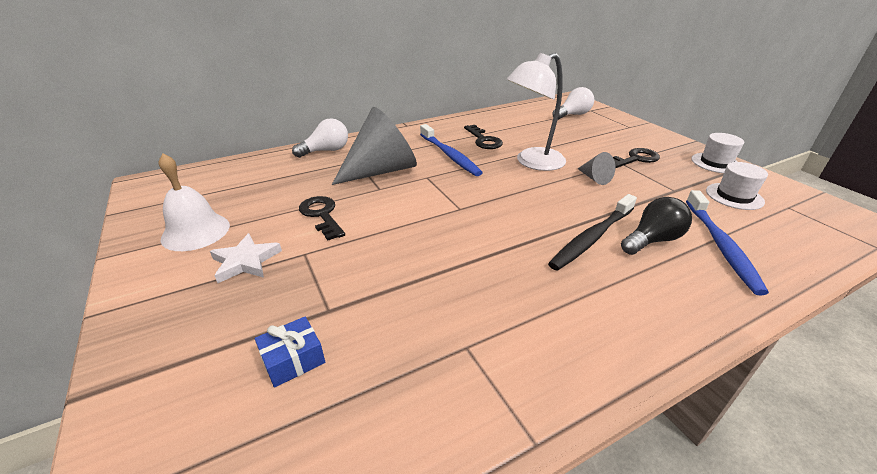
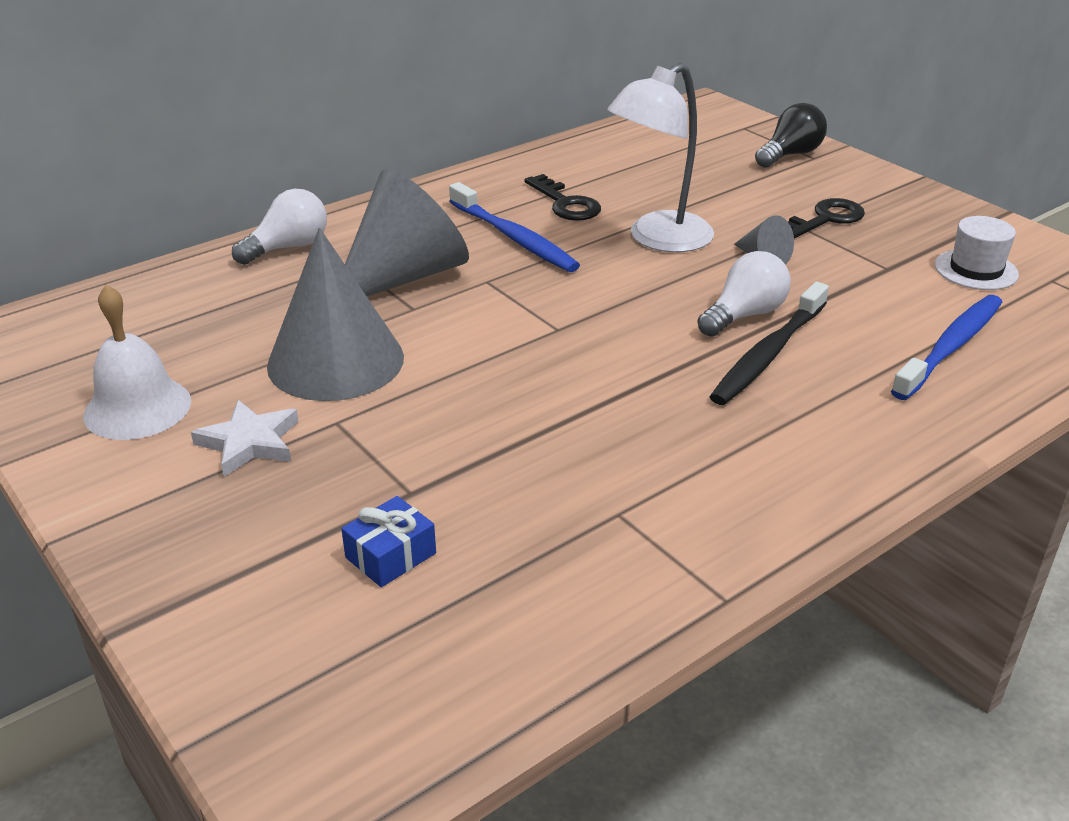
camera: 10 degrees left, 0 degrees up
black key [299,196,345,240] -> grey cone [267,228,404,401]
white light bulb [552,87,594,120] -> white light bulb moved to [697,251,791,337]
black light bulb [621,197,692,255] -> black light bulb moved to [755,103,827,168]
blue toothbrush [686,190,769,295] -> blue toothbrush turned 135 degrees counterclockwise [891,295,1002,400]
white hat [691,133,744,173] -> none

